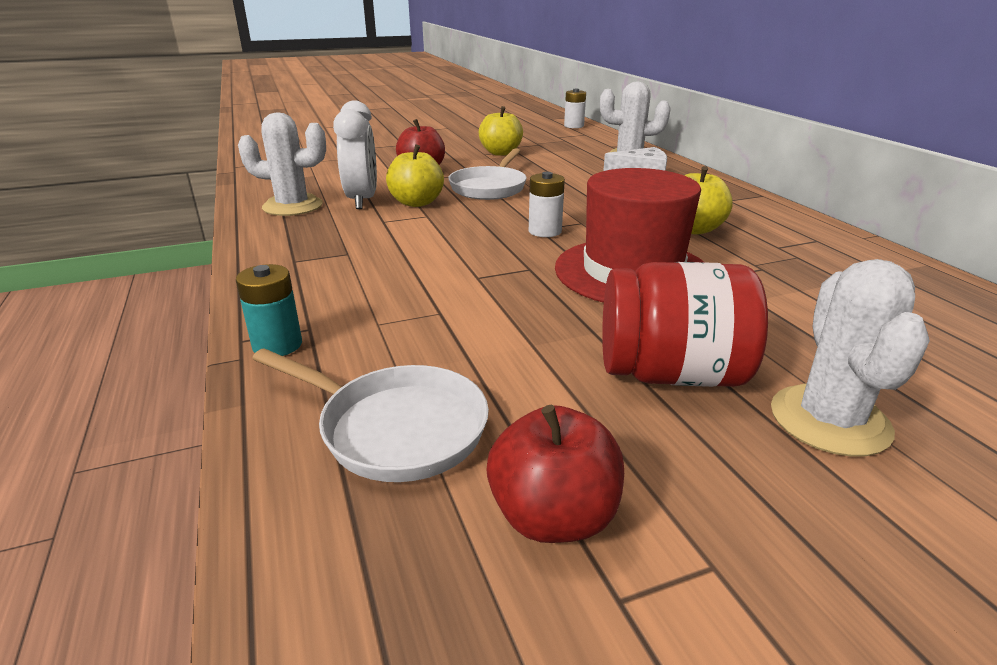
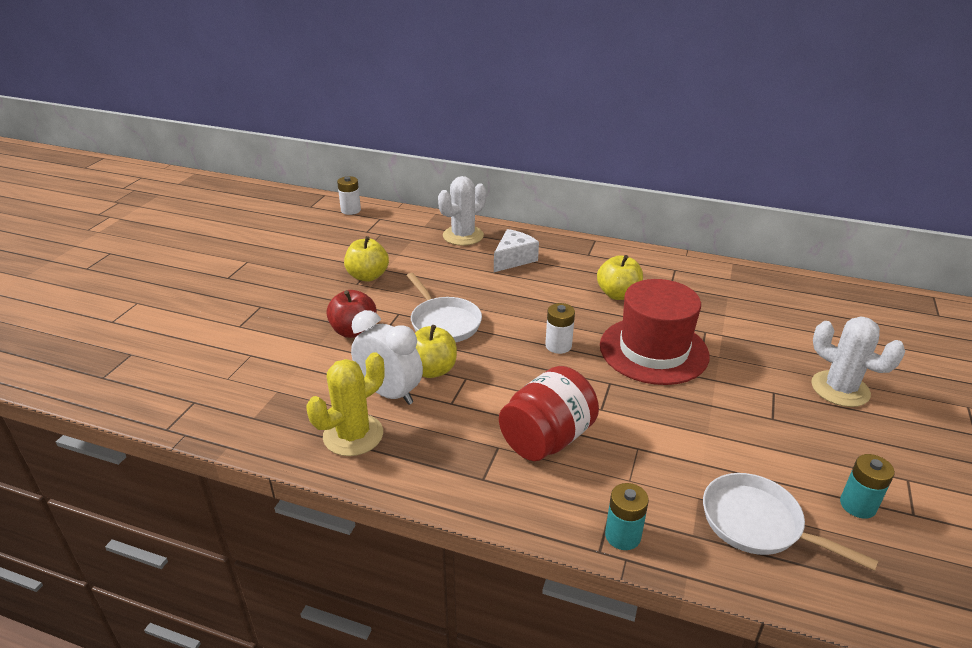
camera: 50 degrees left, 5 degrees up
white cactus [238,113,326,216] -> yellow cactus [306,352,385,456]
white pan [252,348,489,482] -> white pan turned 120 degrees counterclockwise [703,473,878,571]
red apple [487,405,624,543] -> turquoise battery [840,454,895,519]
red jar [602,262,768,387] -> red jar moved to [499,366,599,461]

